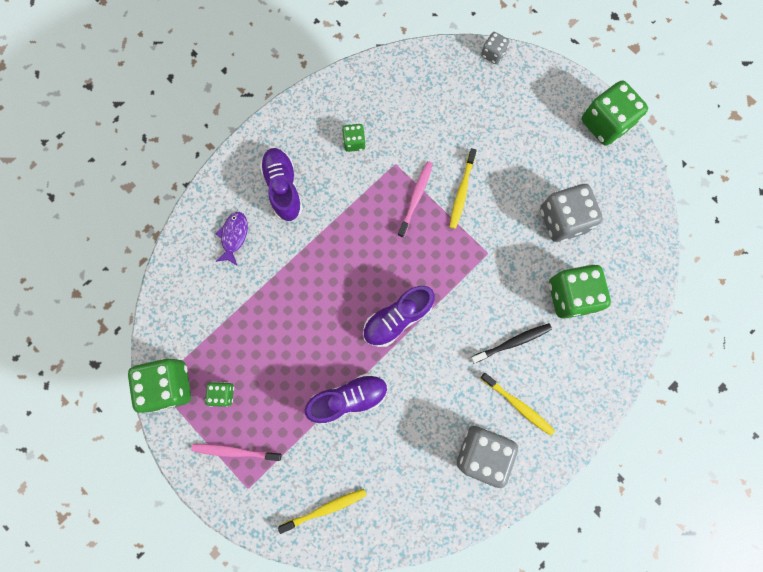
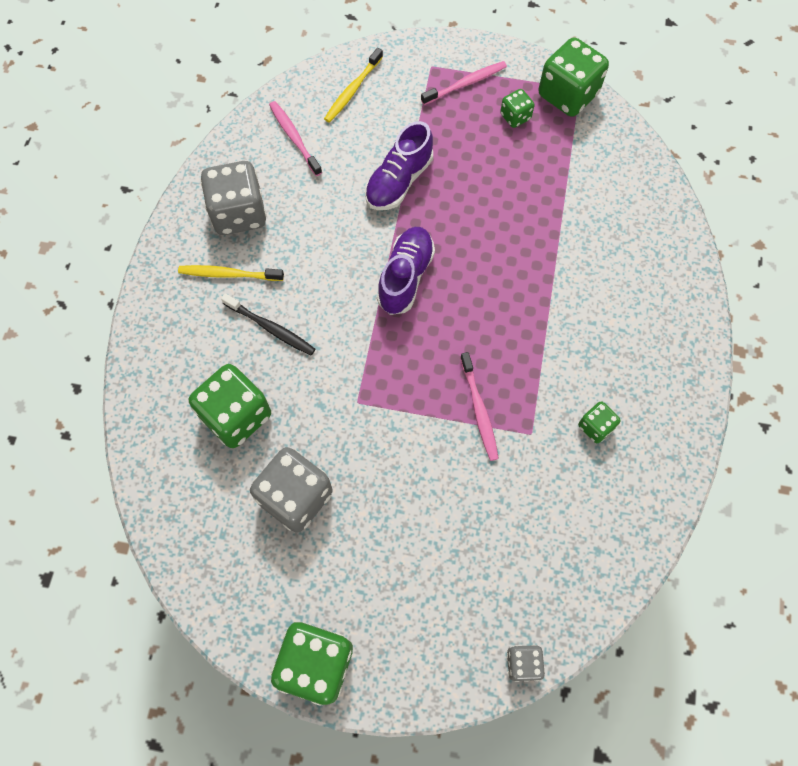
camera: 145 degrees right, 10 degrees down
purple fish [215,212,248,265] -> none
purple shoe [260,148,303,221] -> none
yellow toothbrush [450,148,477,229] -> none
black toothbrush [471,323,552,364] -> black toothbrush turned 90 degrees counterclockwise [221,293,315,355]
none -> pink toothbrush [269,101,322,176]

